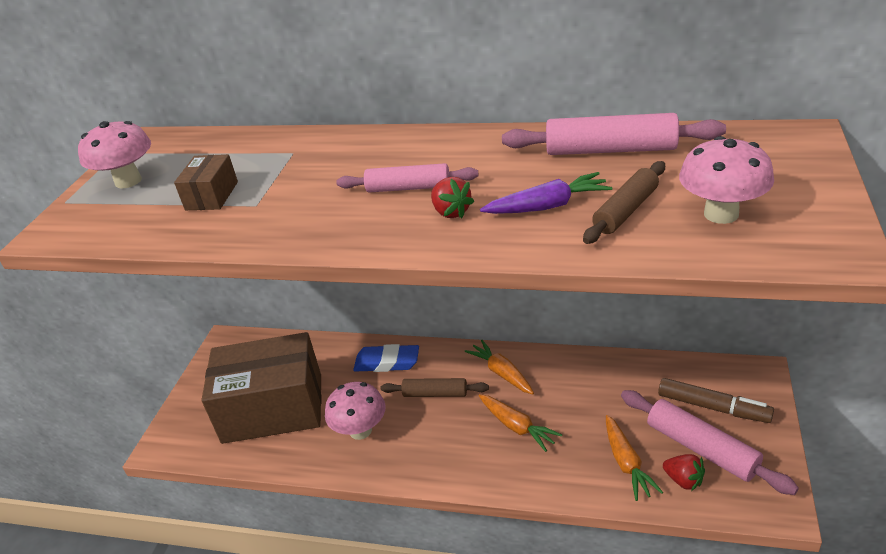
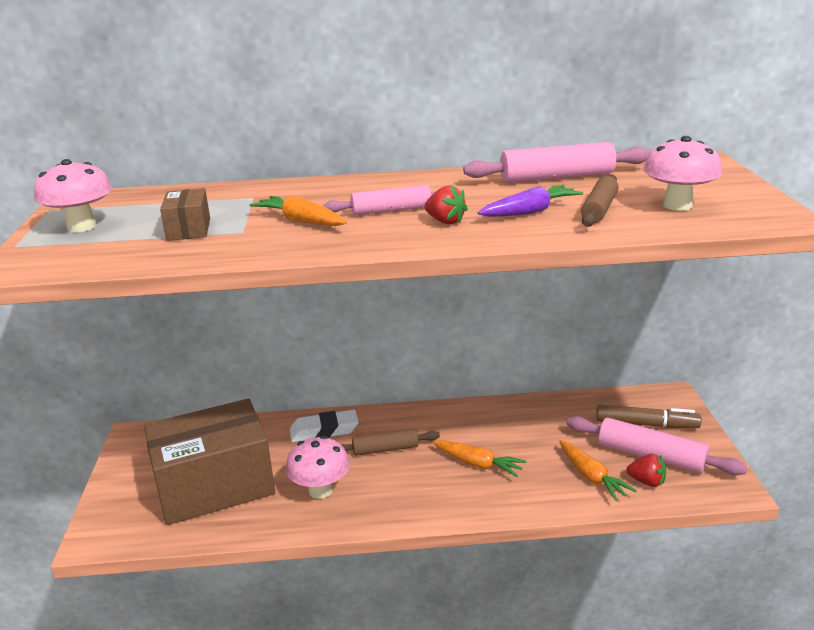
camera: 20 degrees left, 10 degrees down
blue eraser [353,344,419,372] -> white eraser [290,410,359,442]
orange carrot [465,340,534,394] -> orange carrot moved to [250,196,347,226]

